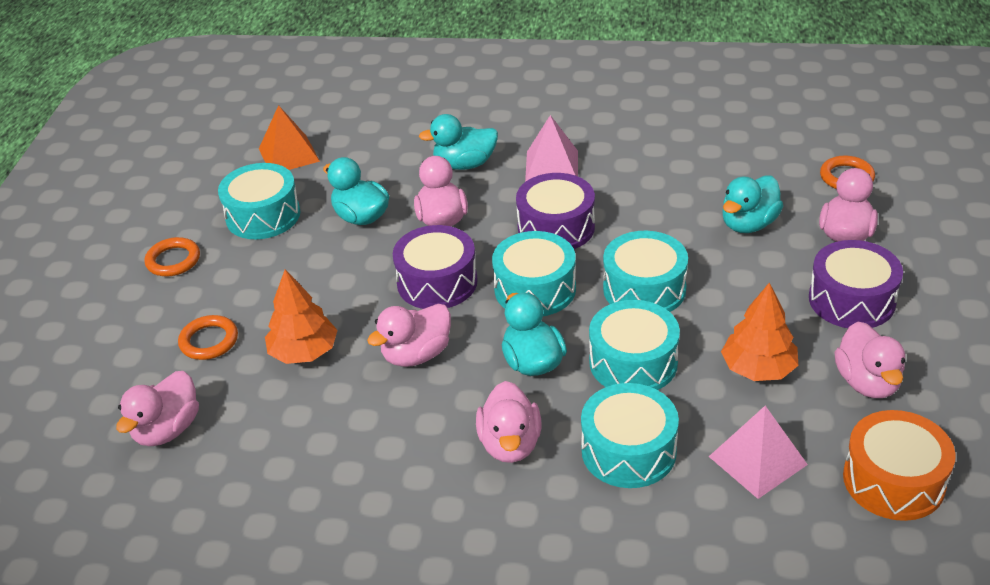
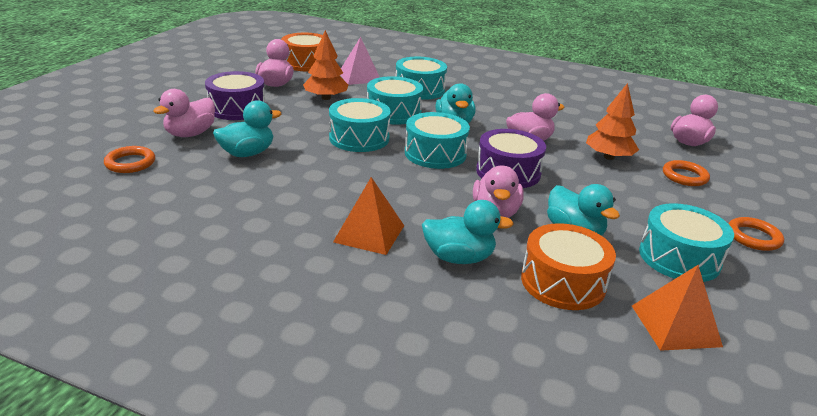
camera: 170 degrees left, 10 degrees down
pink duck [476,381,541,463] -> none
purple drum [516,173,595,249] -> none
pink pyramid [525,115,578,182] -> orange pyramid [333,177,404,255]
none -> orange drum [521,223,616,310]

